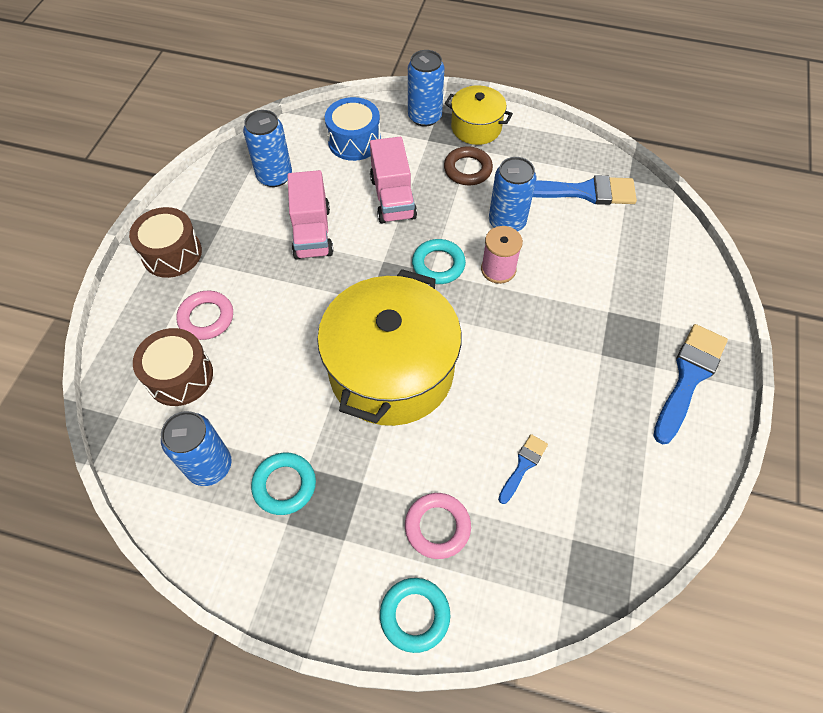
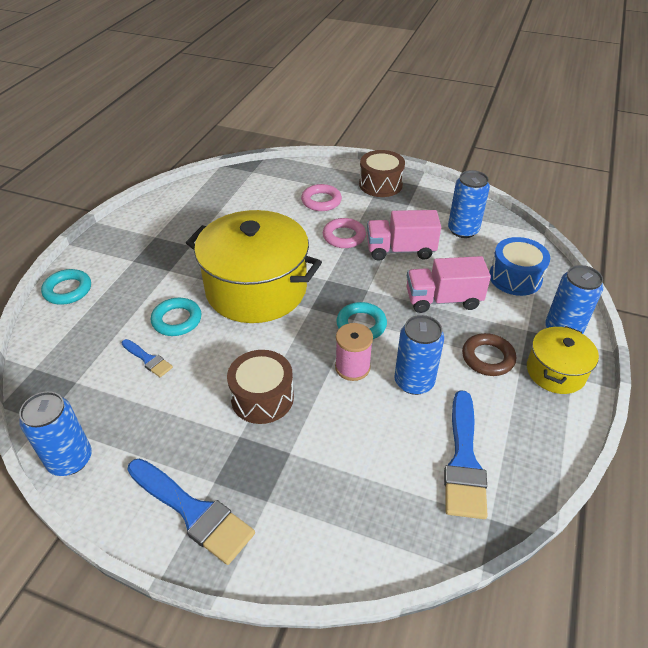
camera: 95 degrees right, 15 degrees down
brown drum [133,328,213,406] -> brown drum moved to [227,350,294,424]
blue can [161,411,232,486] -> blue can moved to [19,391,92,476]
turquoise ring [251,452,316,515] -> turquoise ring moved to [151,298,201,336]
pink ring [405,493,471,559] -> pink ring moved to [323,218,366,248]

